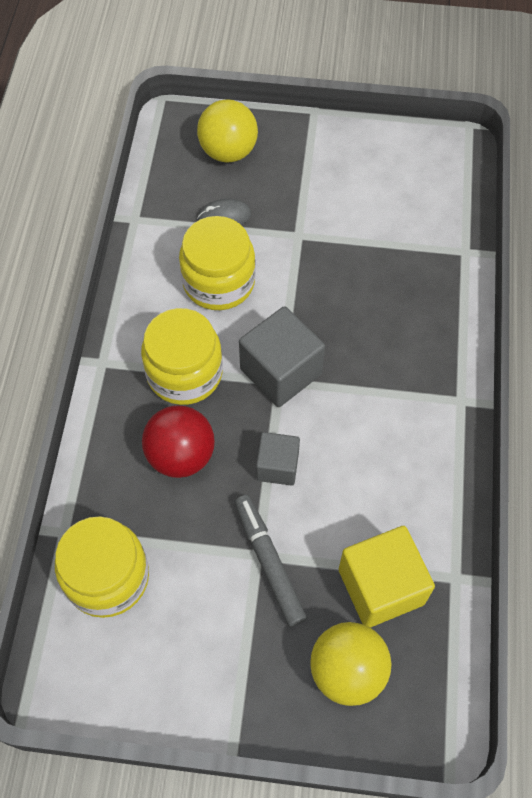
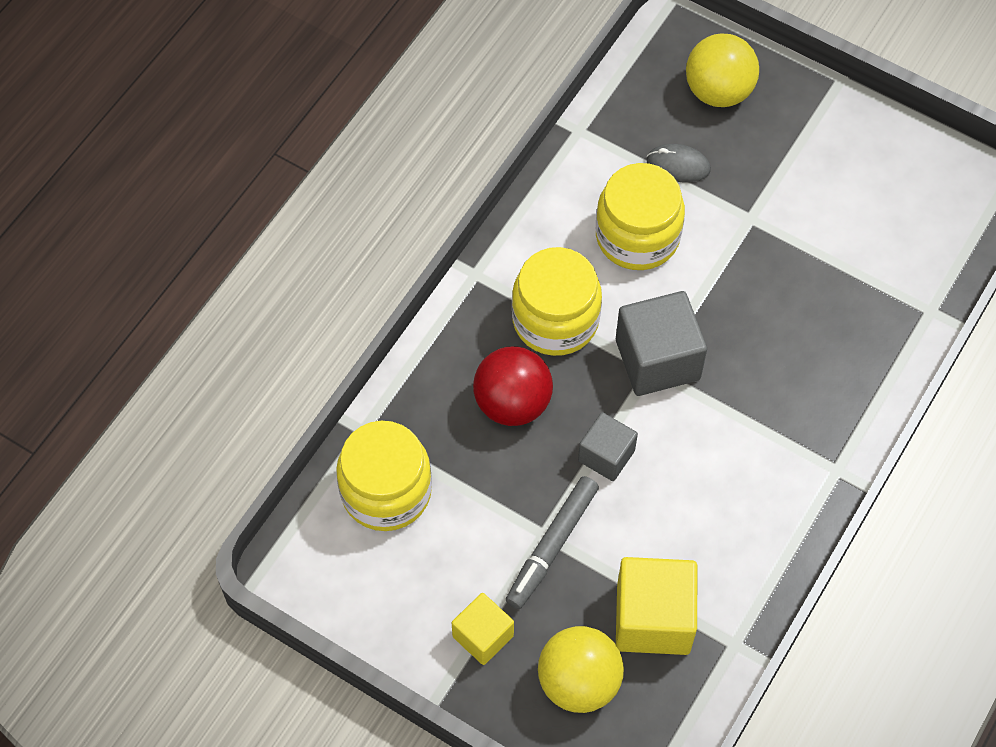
camera: 25 degrees right, 0 degrees up
grey marker [235,495,307,627] -> grey marker turned 150 degrees counterclockwise [506,476,599,609]
none -> yellow cube [452,593,514,665]

